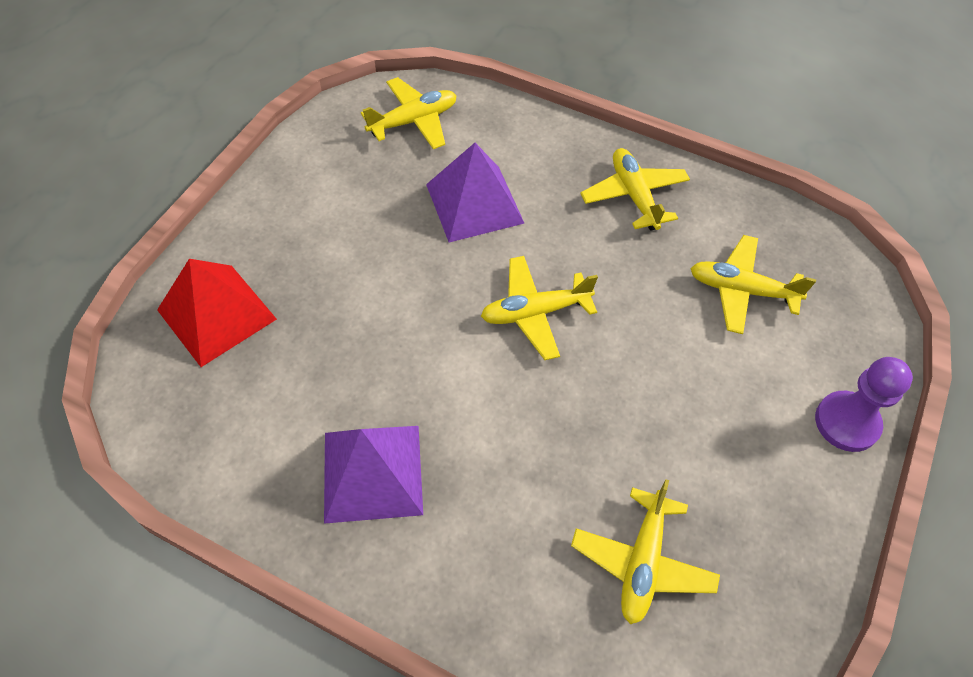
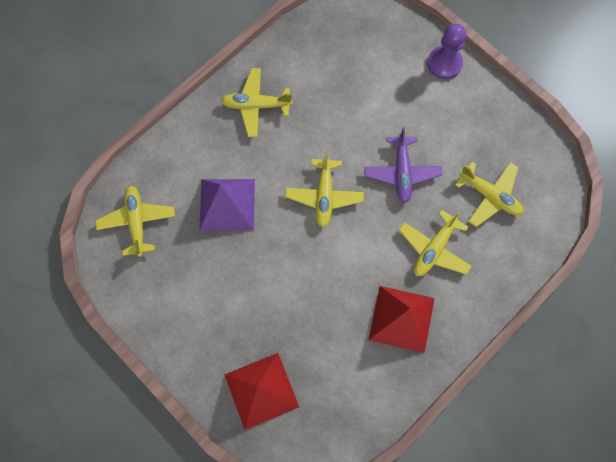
camera: 70 degrees left, 15 degrees up
purple pyramid [324,426,423,524] -> red pyramid [369,286,435,353]
yellow plane [690,235,816,334] -> yellow plane moved to [399,210,472,276]
none -> purple plane [364,127,442,203]

